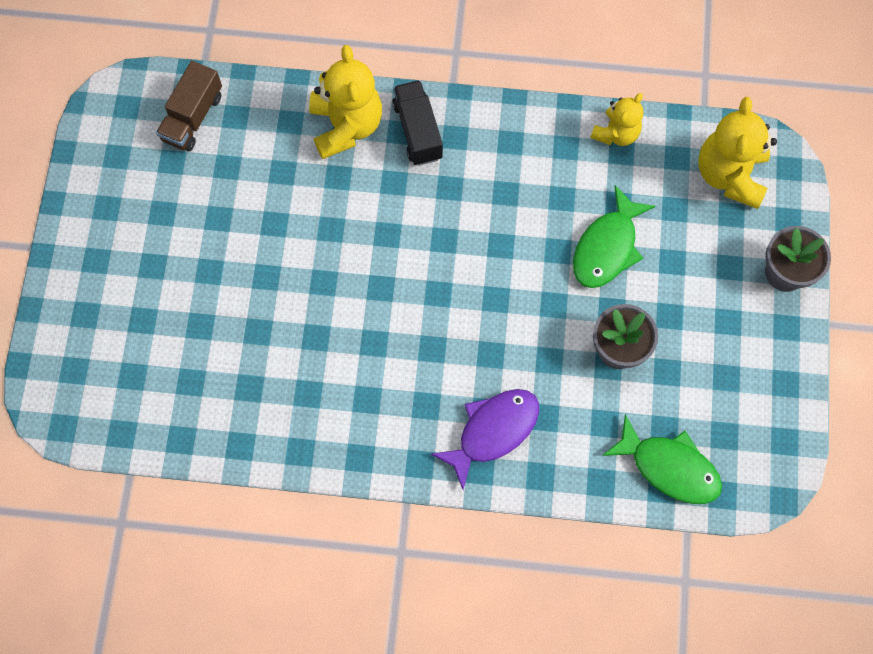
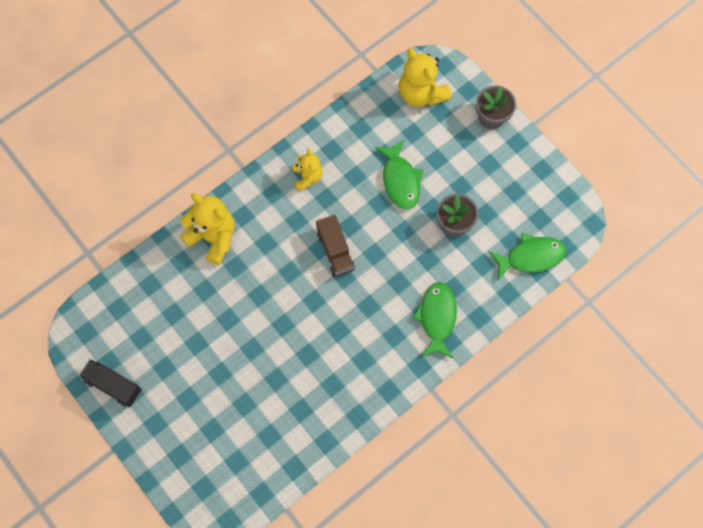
camera: 45 degrees left, 0 degrees up
brown truck [156,61,222,151] -> brown truck moved to [316,215,355,277]
black truck [392,80,443,166] -> black truck moved to [79,359,142,407]
purple fish [431,389,539,490] -> green fish [412,282,457,358]
yellow teddy bear [590,93,643,146] -> yellow teddy bear moved to [293,148,323,191]

